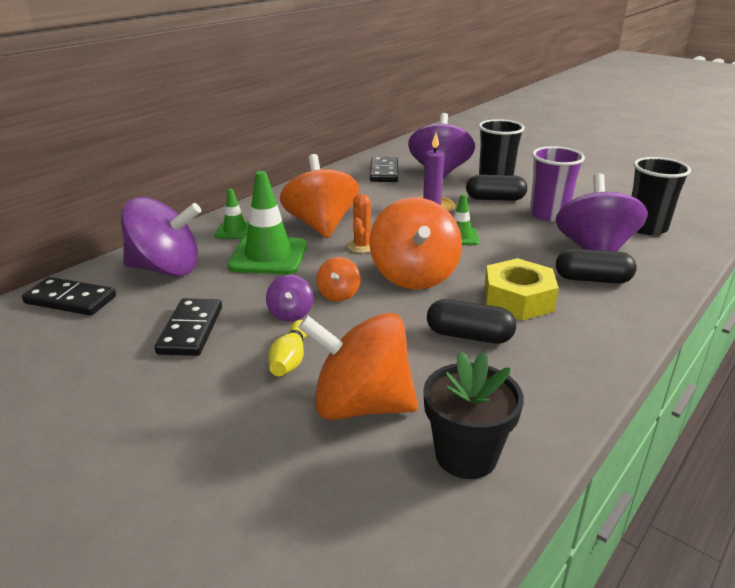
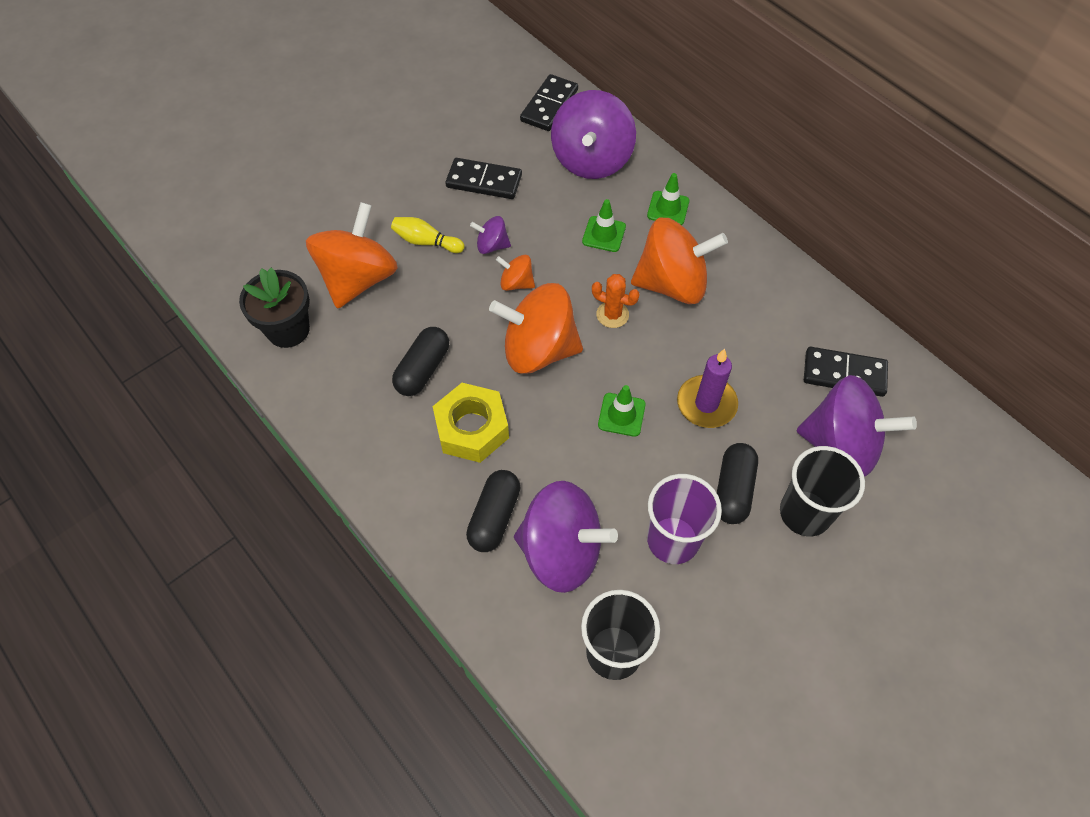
camera: 100 degrees right, 30 degrees up
green traffic cone [227,171,307,275] -> green traffic cone [582,199,626,252], size x0.54

